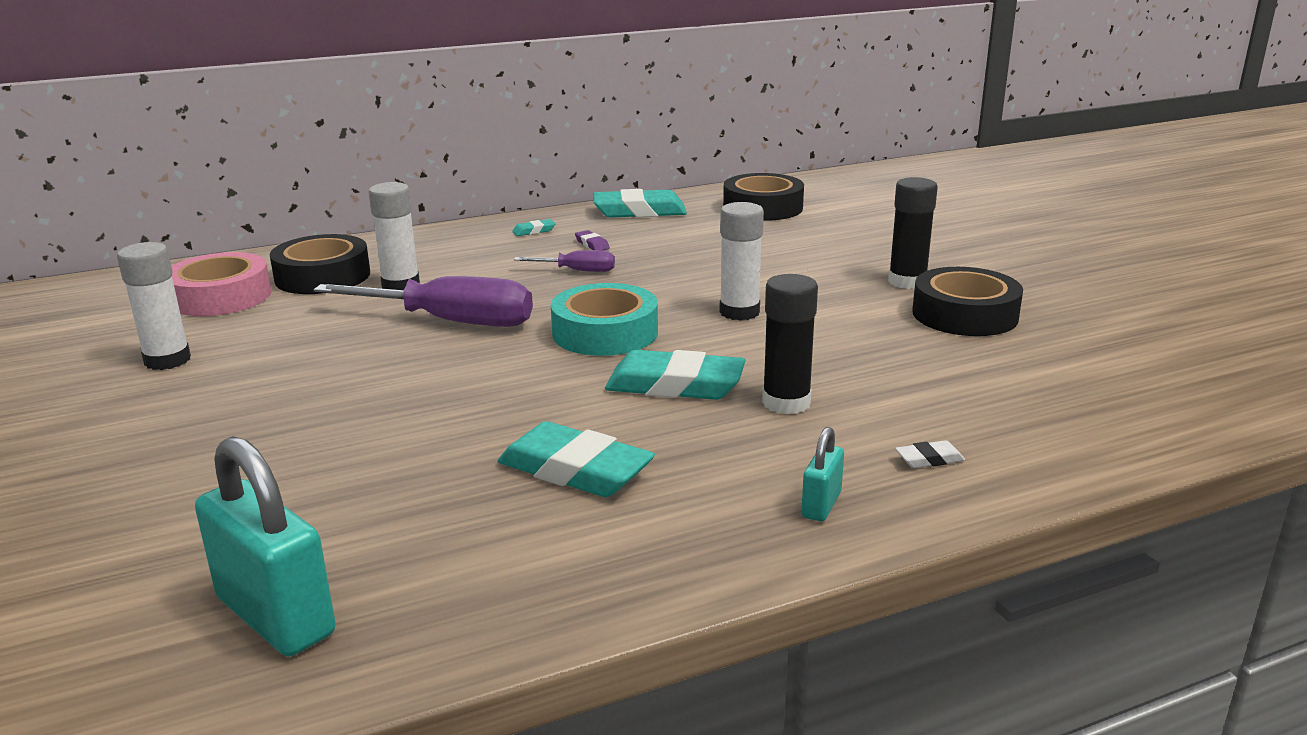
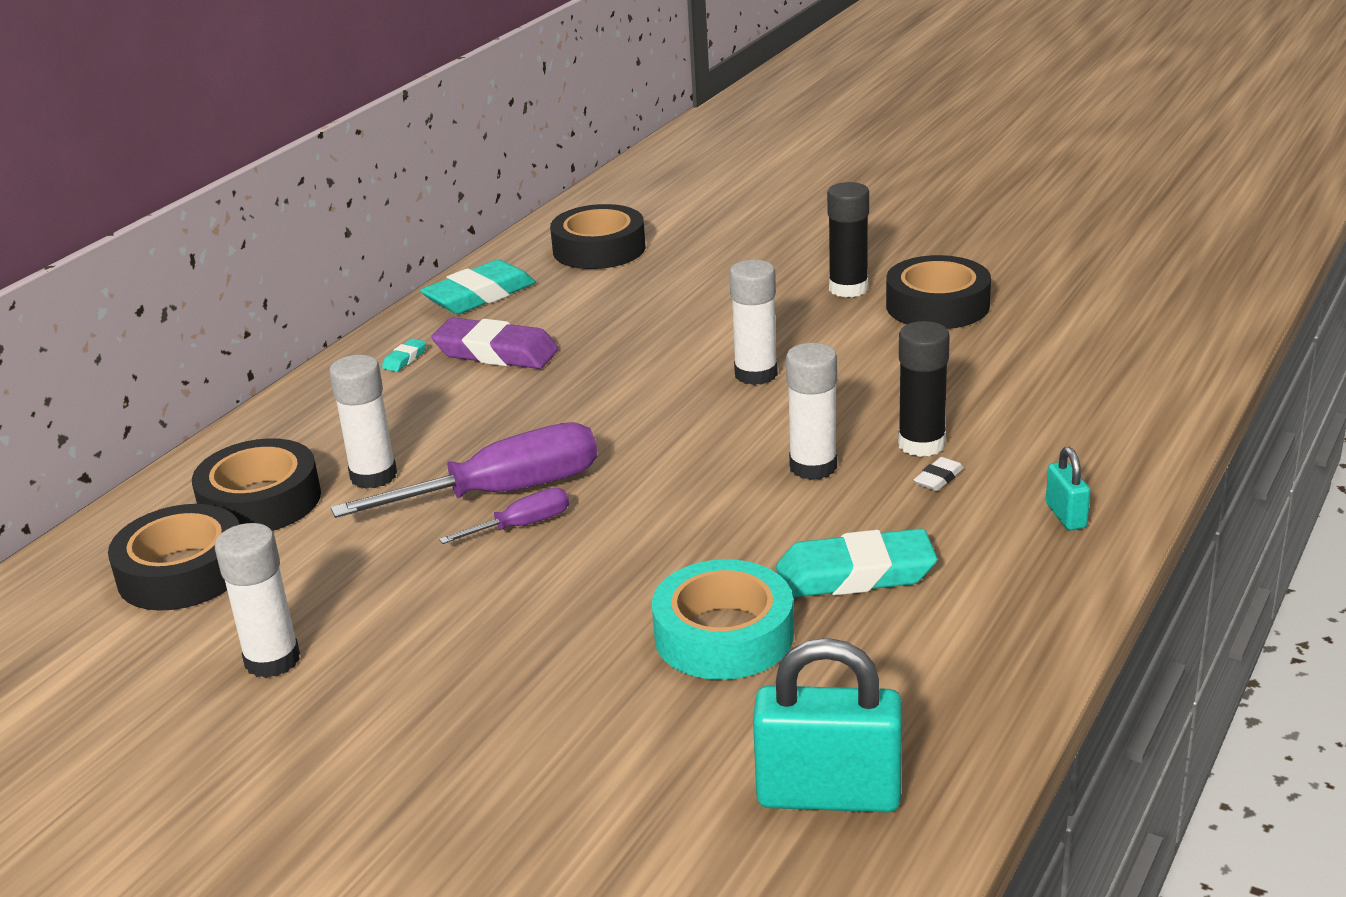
camera: 35 degrees left, 5 degrees up
pink tape [172,252,271,316] -> black tape [108,504,240,610]
purple screwdriver [514,250,615,272] -> purple screwdriver moved to [439,488,569,544]
turquoise tape [551,283,658,356] -> turquoise tape moved to [652,559,794,680]
purple eraser [575,230,610,251] -> purple eraser [431,318,559,369], size x2.32
turquoise eraser [605,350,745,400] -> white glue stick [786,343,837,480]
white eraser [895,440,965,468] -> white eraser moved to [914,457,964,491]

